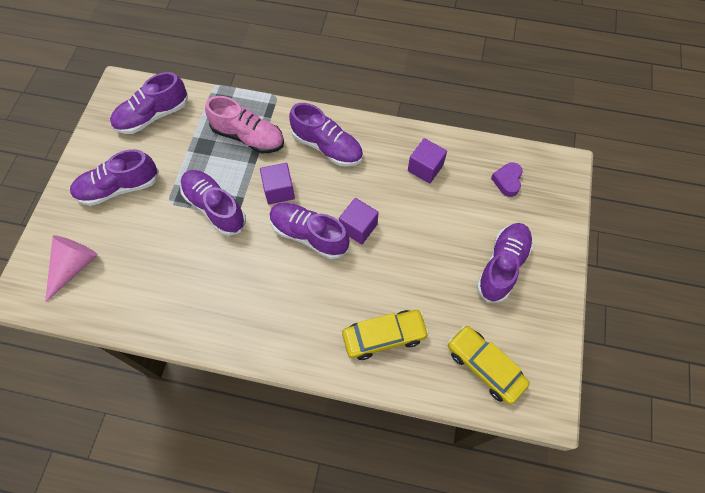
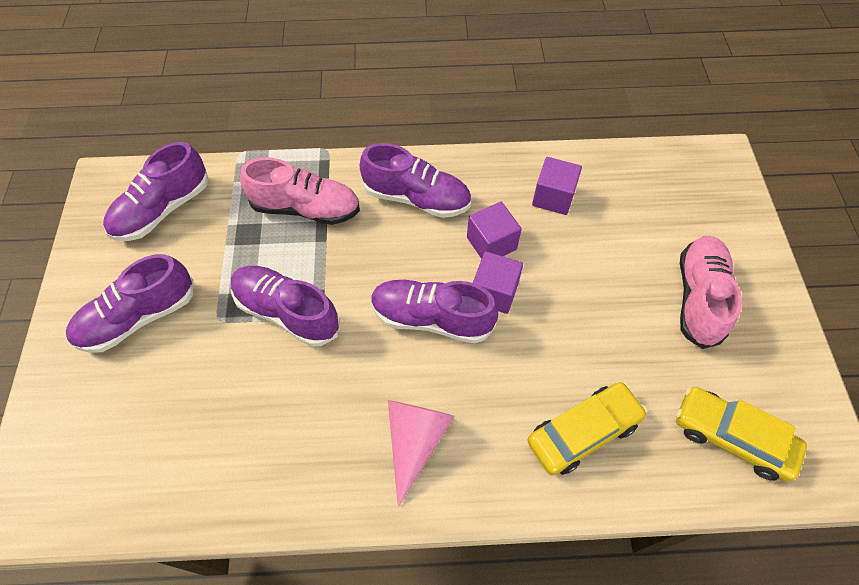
camera: 15 degrees left, 5 degrees down
pink cone [45,235,98,302] -> pink cone moved to [388,400,454,507]
purple cube [260,163,295,204] -> purple cube moved to [467,202,522,259]
purple shoe [477,223,533,302] -> pink shoe [680,236,742,349]
purple heart [491,162,523,197] -> none

